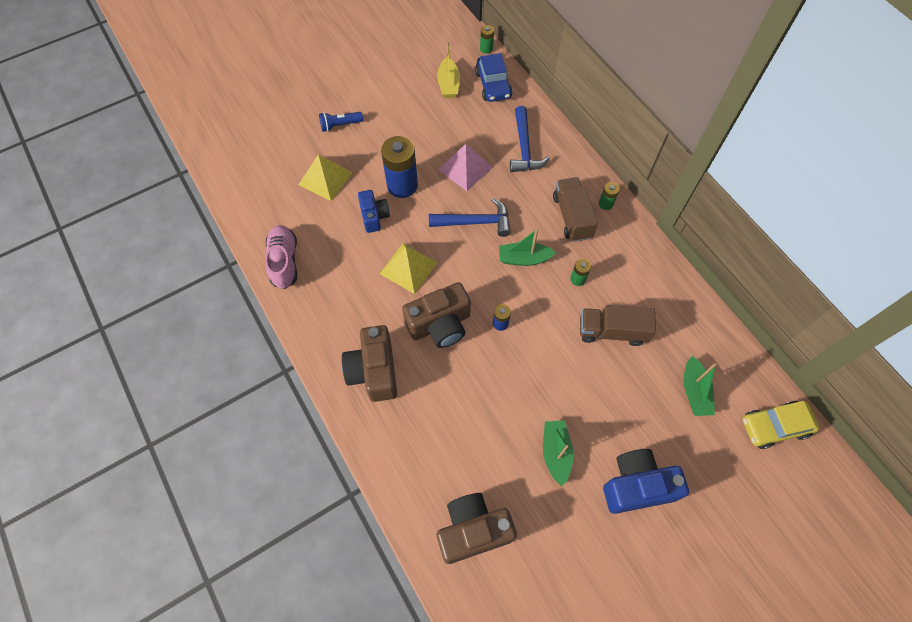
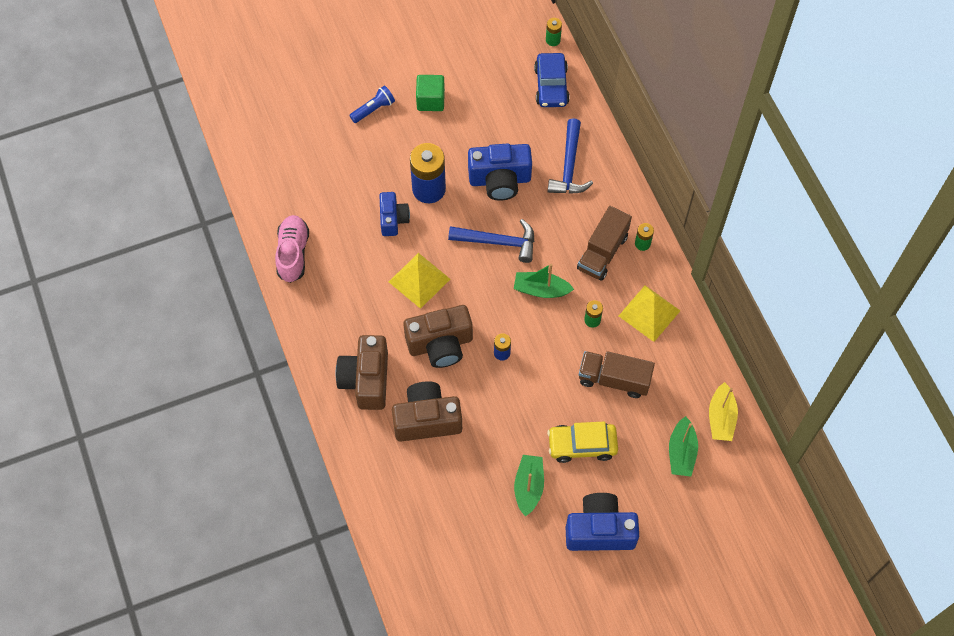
camera: 10 degrees right, 0 degrees up
yellow pyramid [298,154,353,201] -> yellow pyramid moved to [619,285,680,342]
blue flashlight [319,112,363,132] -> blue flashlight turned 150 degrees clockwise [349,86,395,123]
yellow boat [437,42,460,98] -> yellow boat moved to [709,382,738,441]
brown camera [437,493,517,564] -> brown camera moved to [392,381,462,441]
pink pyramid [438,144,493,191] -> blue camera [468,143,532,201]
brown truck [553,177,598,242] -> brown truck turned 150 degrees counterclockwise [577,206,632,281]
yellow car [743,401,820,449] -> yellow car moved to [547,422,618,463]
none -> green cube [416,75,445,111]

